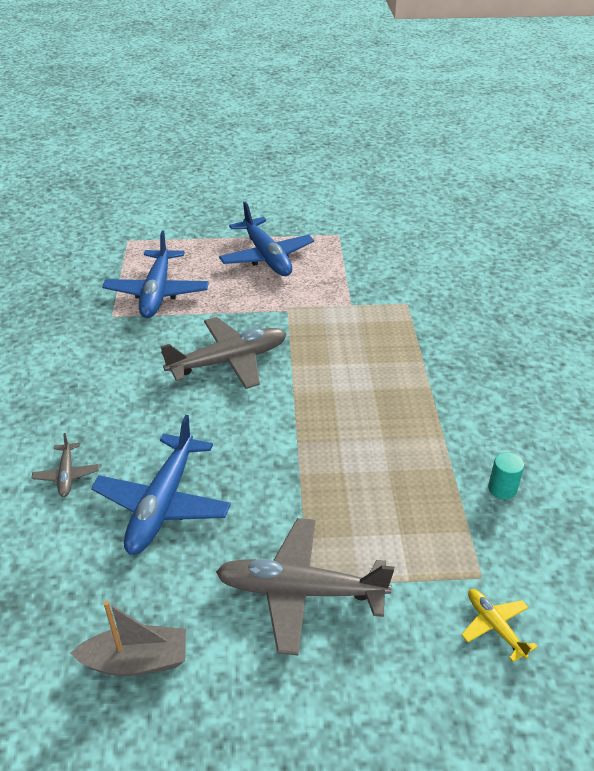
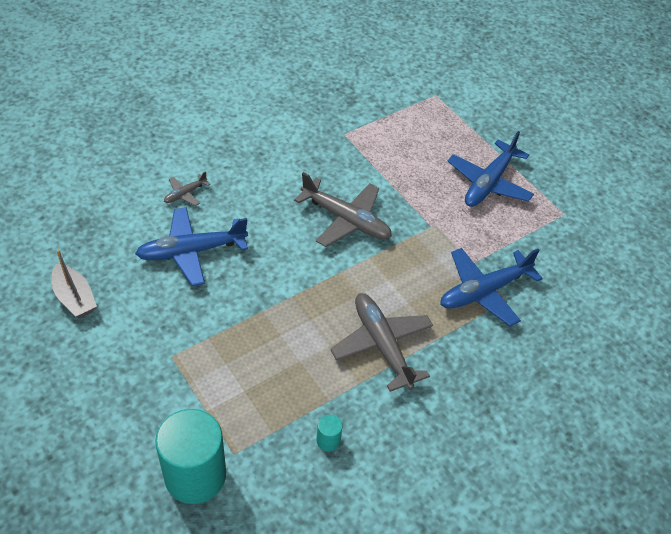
camera: 55 degrees right, 10 degrees up
blue plane [102,231,209,318] -> blue plane moved to [440,248,543,326]
grey plane [216,518,394,656] -> grey plane moved to [330,293,433,392]
yellow plane [461,589,538,662] -> turquoise cylinder [155,409,226,504]

